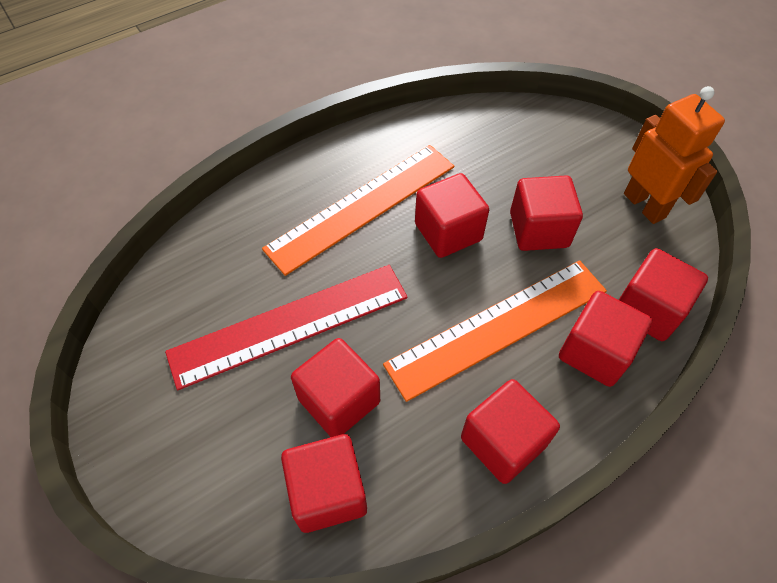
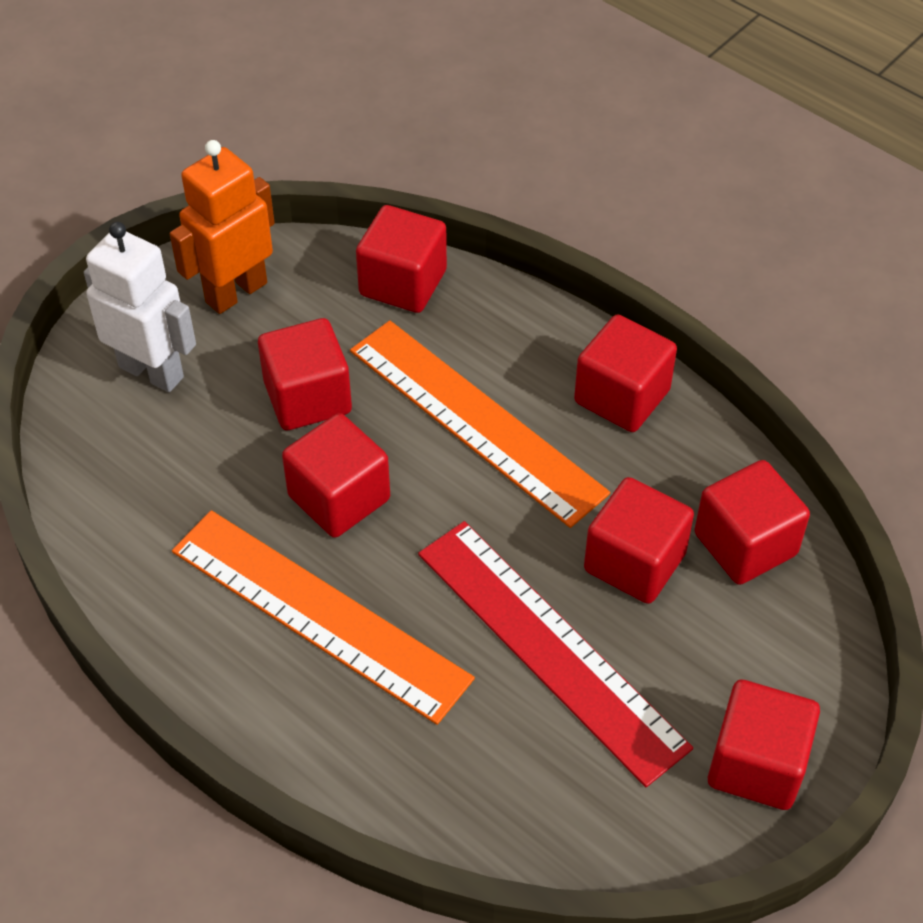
camera: 105 degrees left, 5 degrees down
red cube [559,291,652,387] -> red cube moved to [708,680,820,810]
none -> white robot [84,222,196,392]

